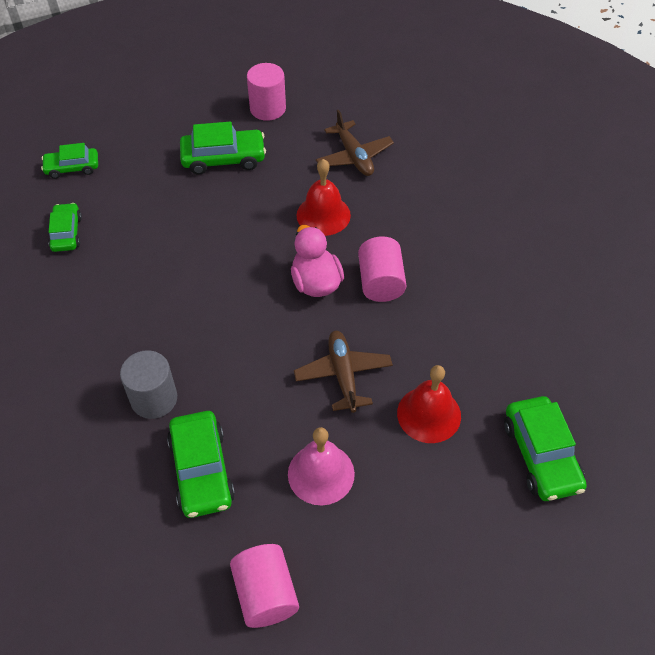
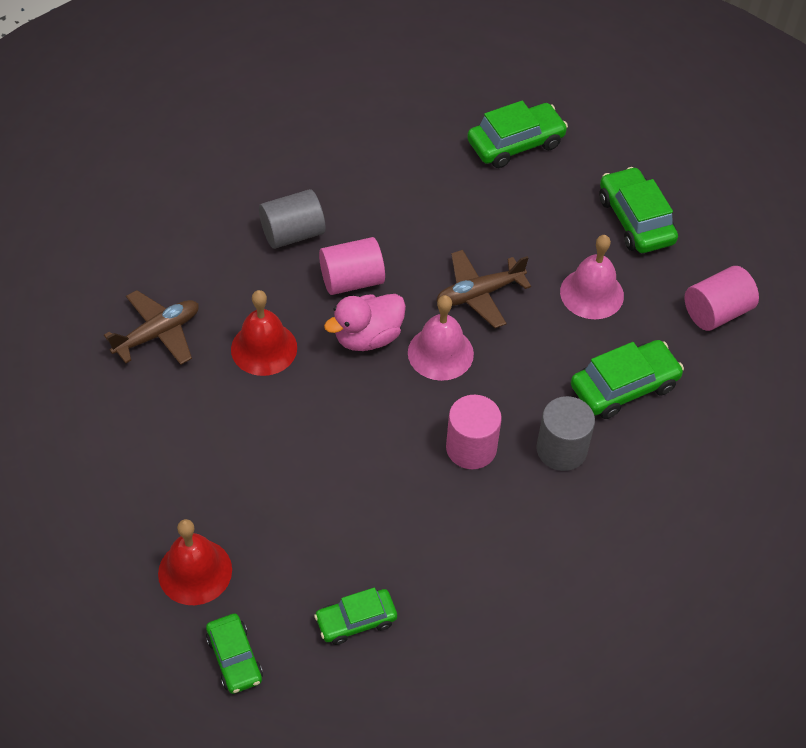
camera: 105 degrees left, 0 degrees up
green car [180,122,266,175] -> green car moved to [599,167,678,253]
pink cylinder [247,63,286,121] -> pink cylinder moved to [446,395,502,469]
red bell [397,365,461,443] -> red bell moved to [158,519,232,605]
none -> grey cylinder [259,189,326,249]
none -> pink bell [408,295,474,381]

